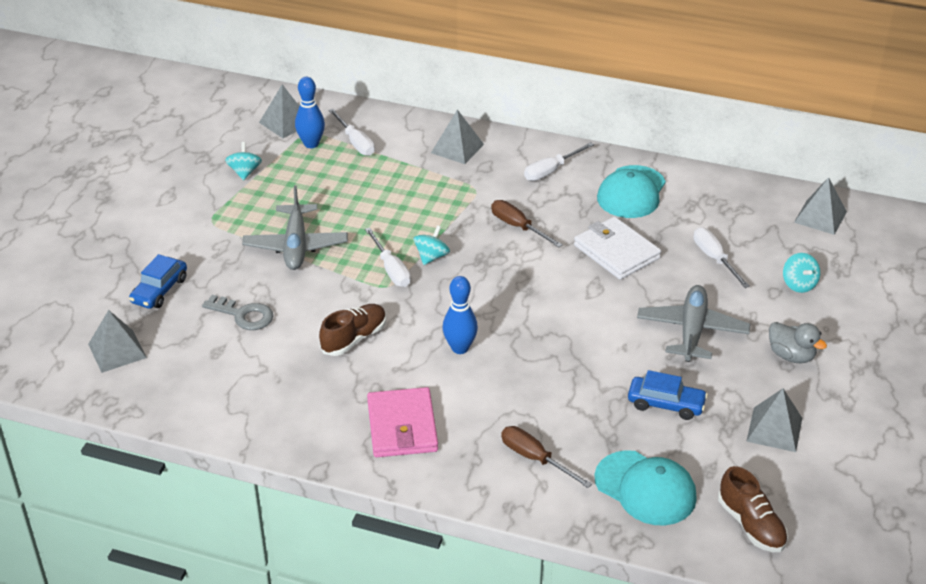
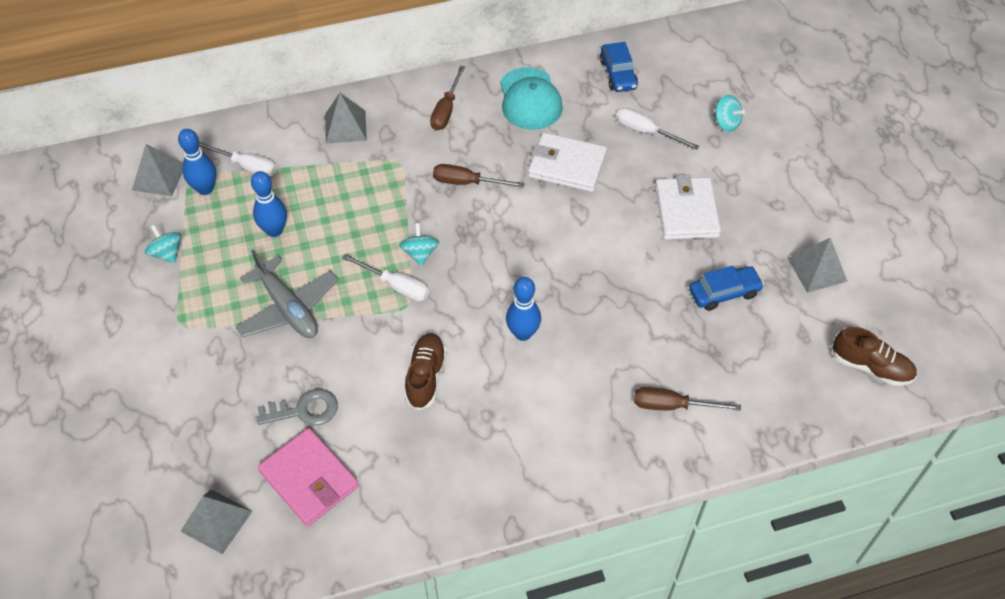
camera: 35 degrees left, 15 degrees up
blue car [129,254,187,309] -> blue car moved to [600,42,638,92]
pink wallet [367,387,438,457] -> pink wallet moved to [258,428,359,527]
white screwdriver [524,142,594,181] -> brown screwdriver [430,66,465,131]
turquoise cap [594,450,697,525] -> none
grey plane [637,285,750,362] -> white wallet [655,175,721,240]
grey duck [769,322,827,363] -> none
grey pyramid [794,177,847,235] -> none
none -> blue bowling pin [251,171,287,237]

